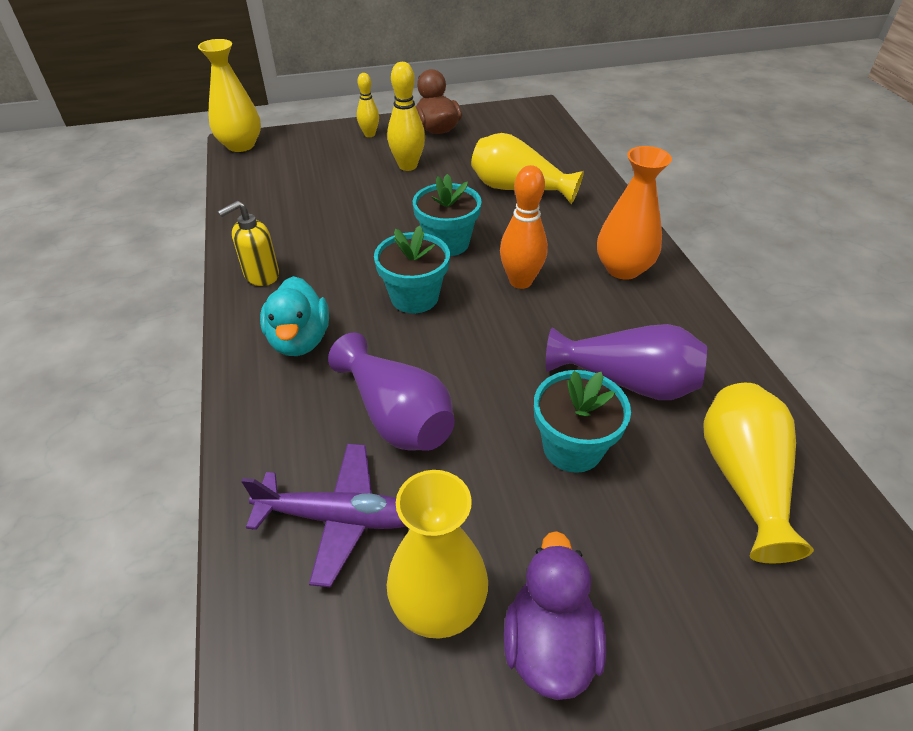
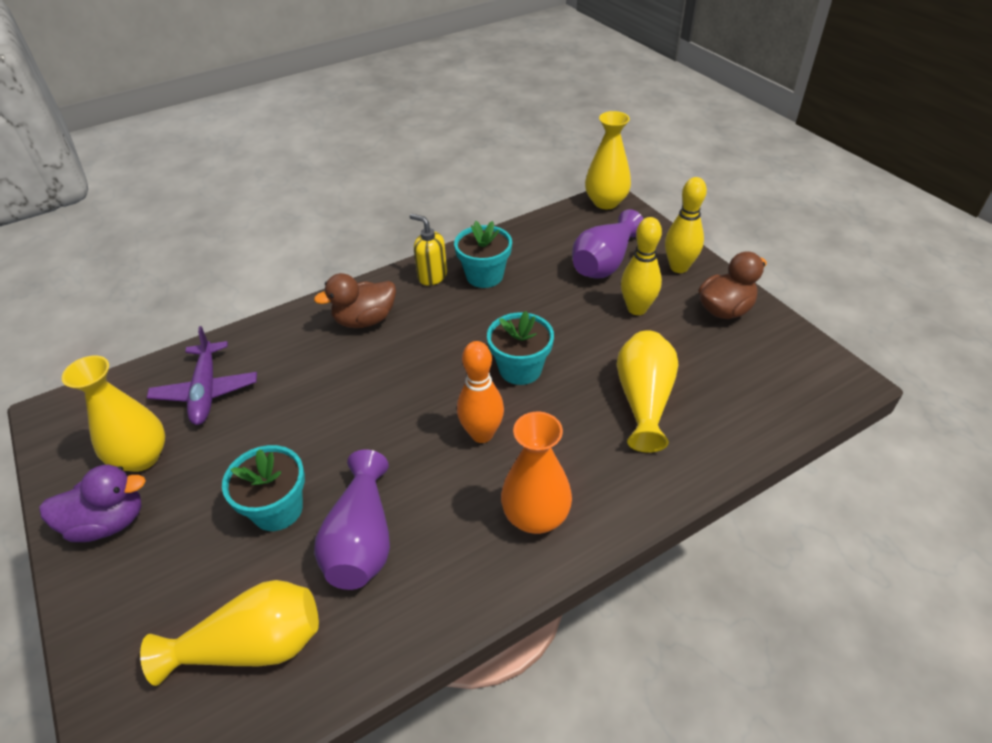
camera: 75 degrees right, 0 degrees up
turquoise duck [260,276,329,356] -> brown duck [314,273,396,328]
purple vase [328,333,455,451] -> purple vase moved to [572,209,643,279]
yellow bowling pin [357,73,379,137] -> yellow bowling pin [665,177,707,273], size x1.56
turquoise flower pot [374,226,450,313] -> turquoise flower pot moved to [454,221,512,288]

